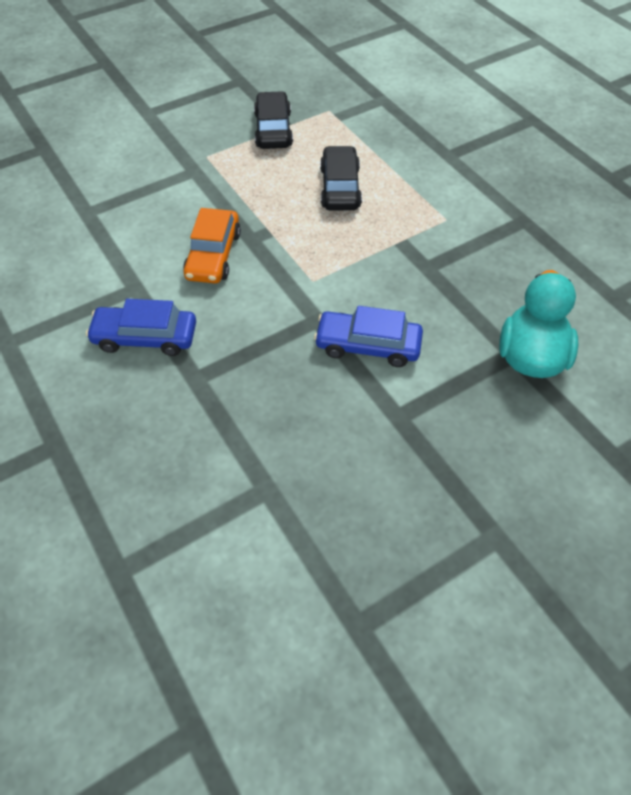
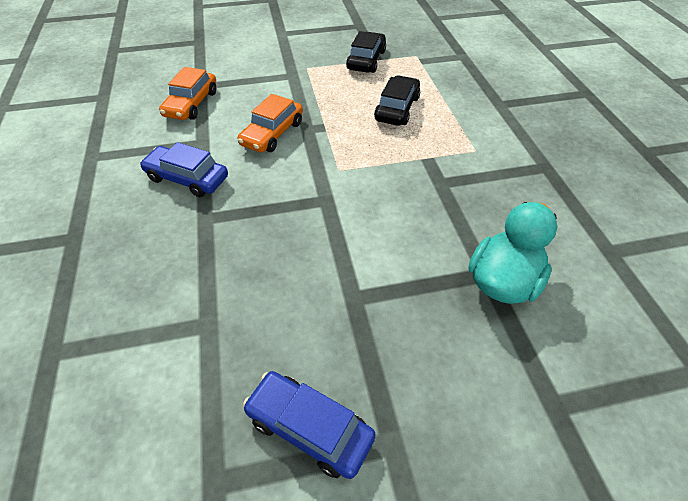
camera: 20 degrees right, 5 degrees down
blue car [314,306,423,367] -> blue car moved to [243,371,376,479]
none -> orange car [159,67,216,120]

